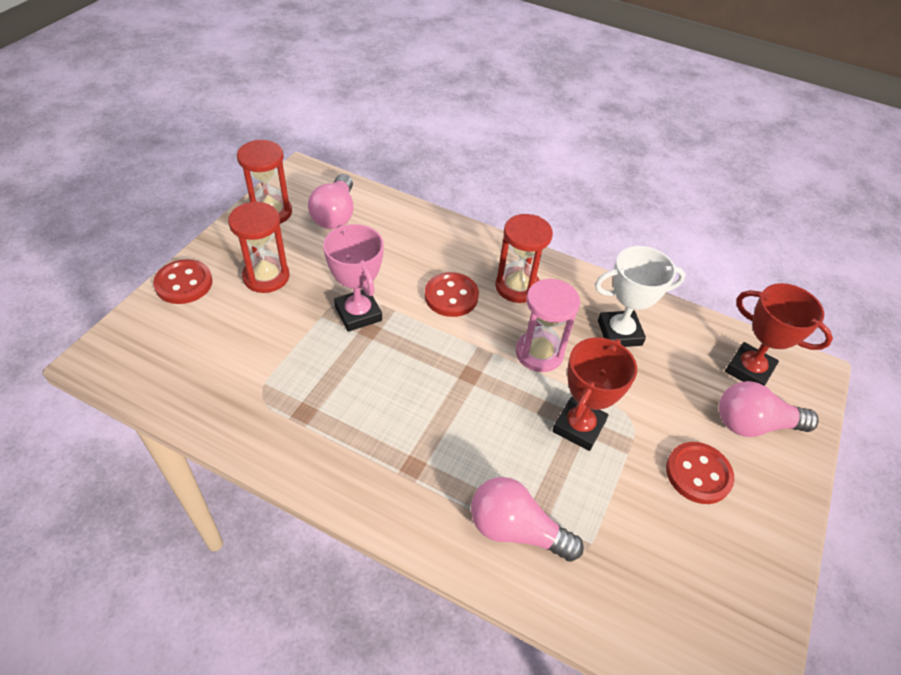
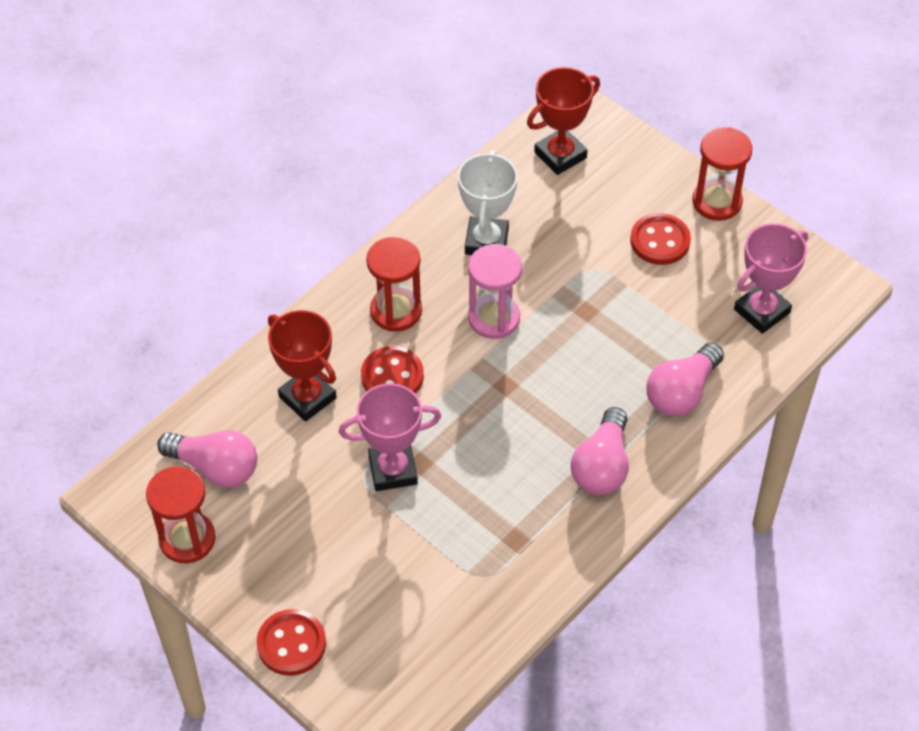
camera: 70 degrees left, 5 degrees up
red hourglass [228,202,289,293] -> red hourglass moved to [692,127,752,221]
red trophy [552,337,637,451] -> red trophy moved to [268,310,337,422]
pink light bulb [719,381,819,437] -> pink light bulb moved to [571,407,629,495]
none -> pink trophy [734,223,808,334]

